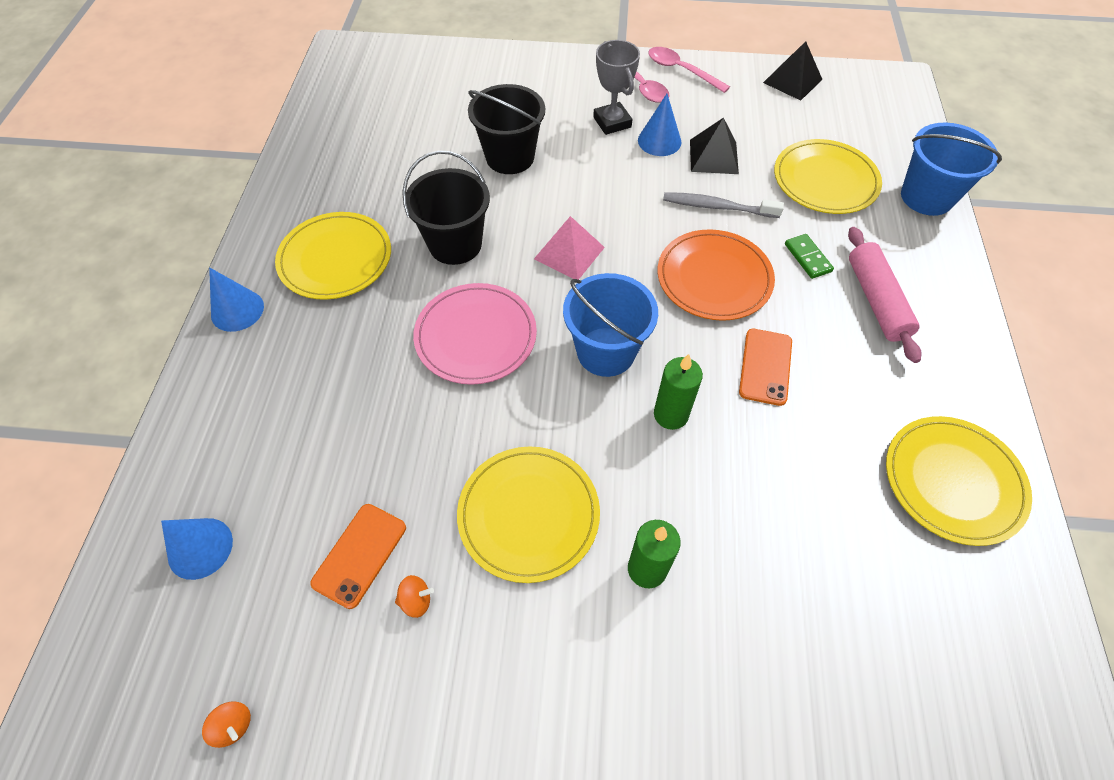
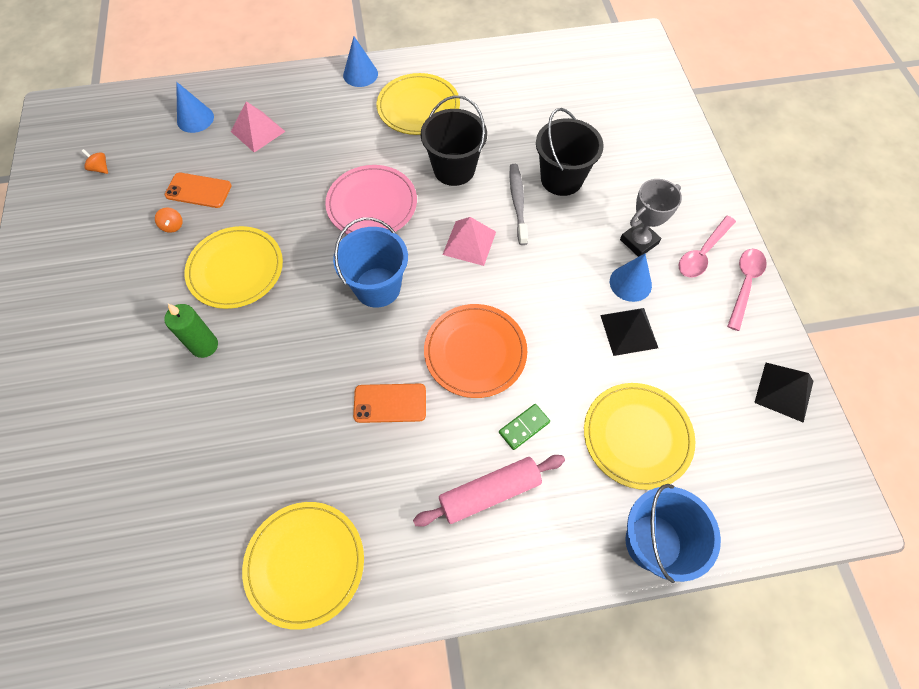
camera: 75 degrees right, 5 degrees up
orange spinning top [202,701,251,748] -> orange spinning top turned 105 degrees clockwise [82,149,108,174]
green candle [654,354,703,430] -> none
grey toothbrush [663,192,784,218] -> grey toothbrush moved to [509,164,528,245]
none -> pink pyramid [231,101,286,152]

